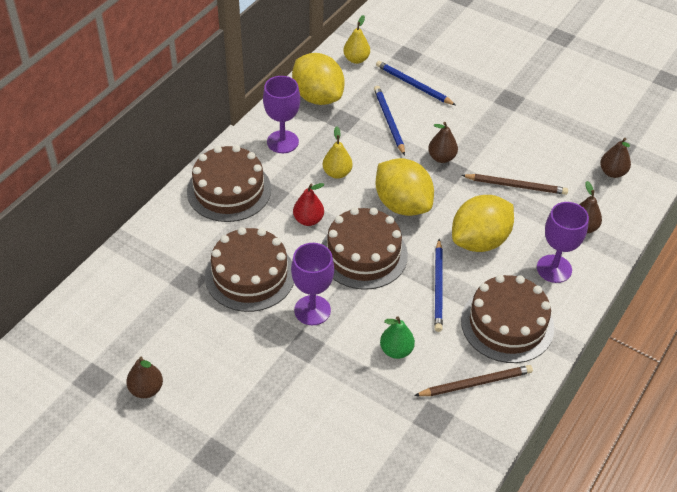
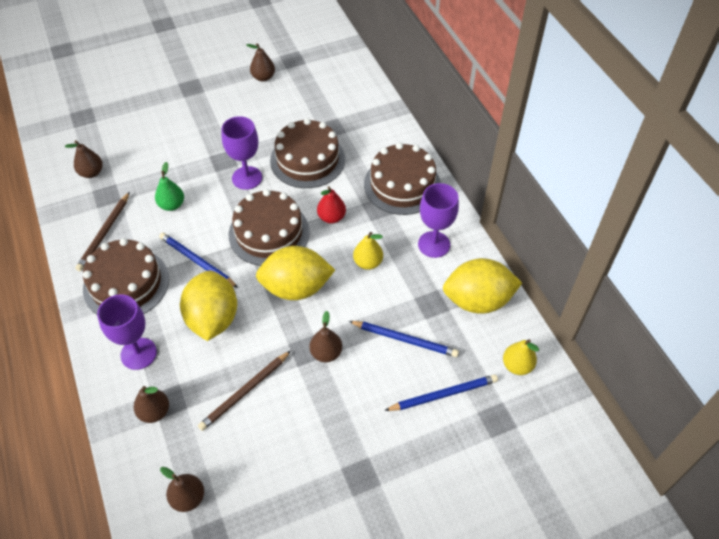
camera: 125 degrees right, 5 degrees up
none -> brown pear [65,140,103,178]

